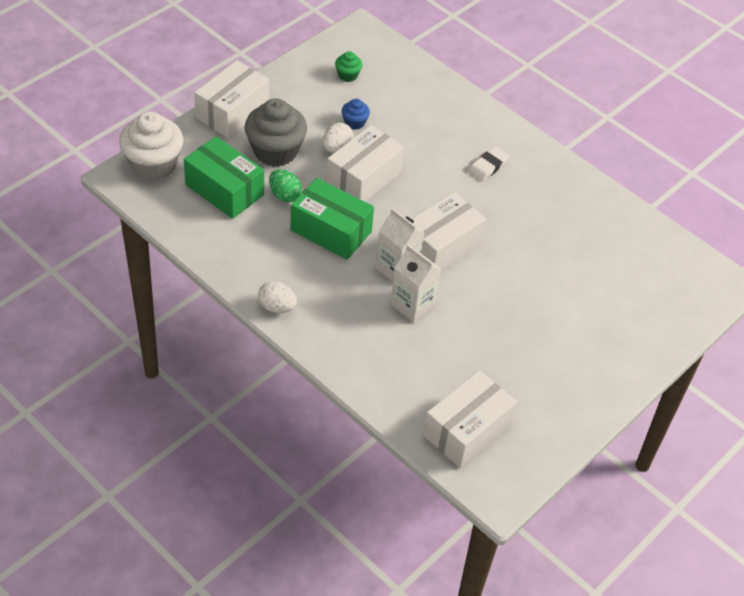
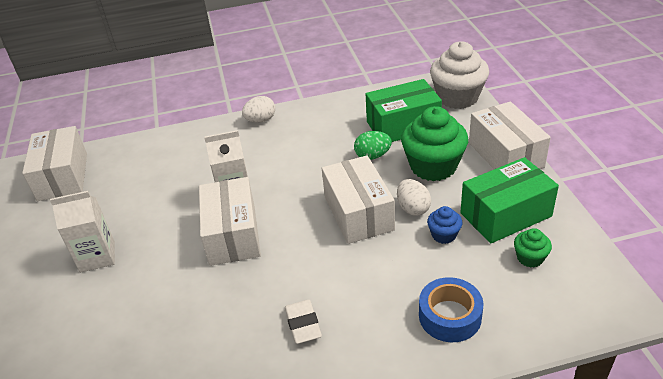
camera: 130 degrees right, 10 degrees down
grey cupcake [245,98,307,167] -> green cupcake [401,106,468,181]
green box [290,178,374,260] -> green box moved to [460,157,559,244]
white carton [390,244,441,323] -> white carton moved to [50,191,115,273]
none -> blue tape [419,277,484,342]

